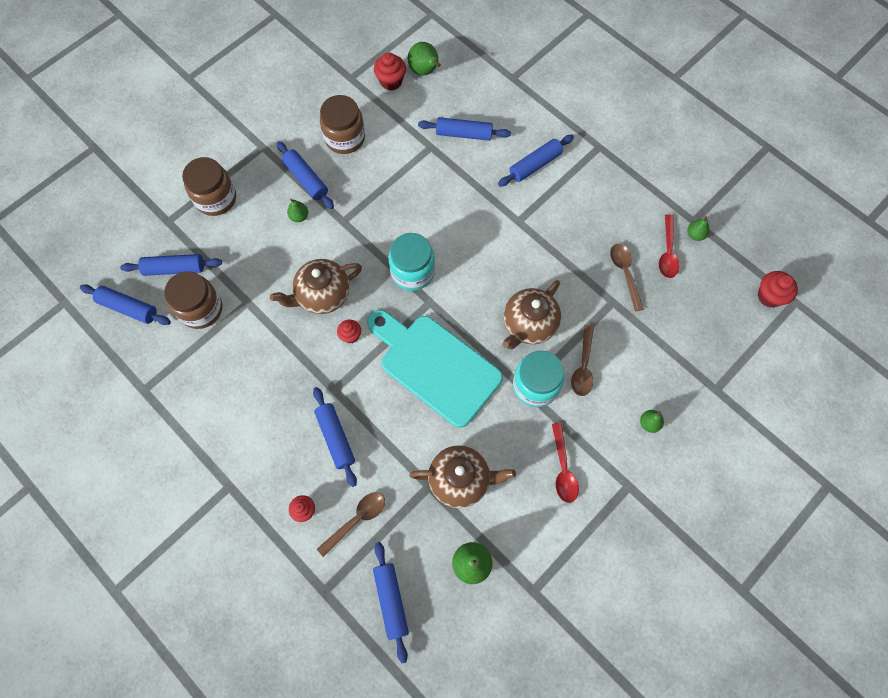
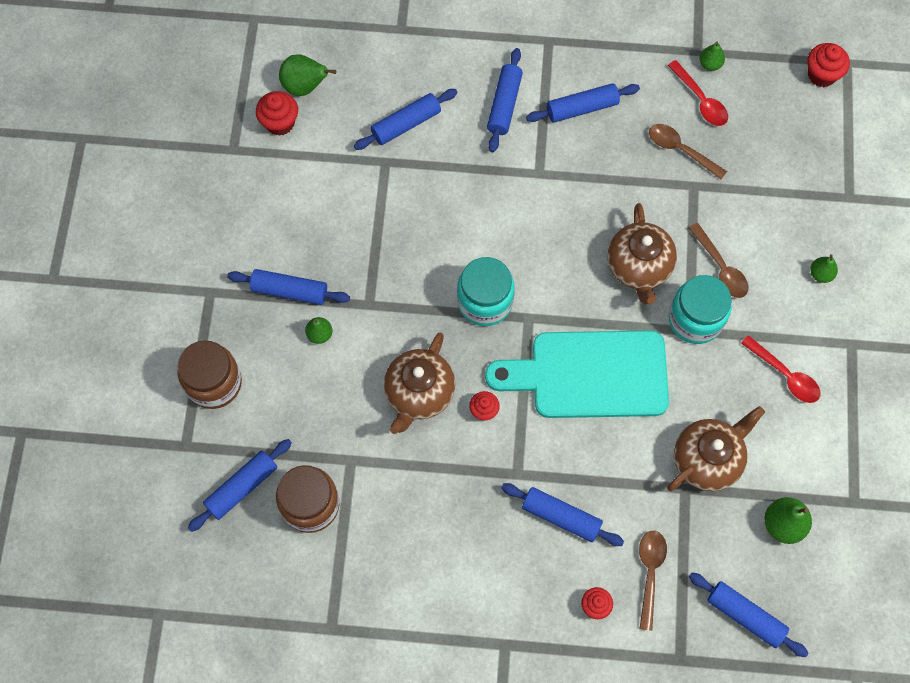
camera: 40 degrees left, 0 degrees up
blue rolling pin [80,284,171,325] -> blue rolling pin moved to [526,83,640,123]
brown jar [320,95,365,154] -> none

